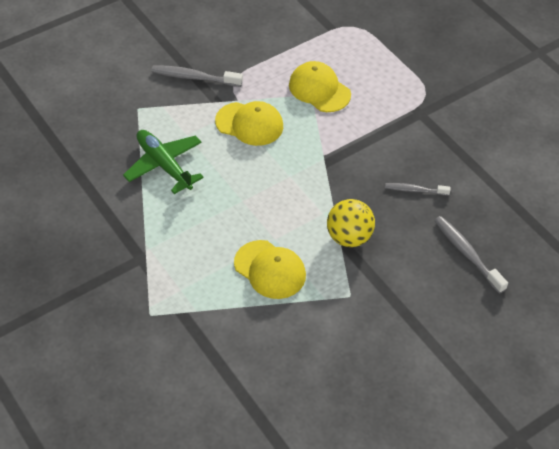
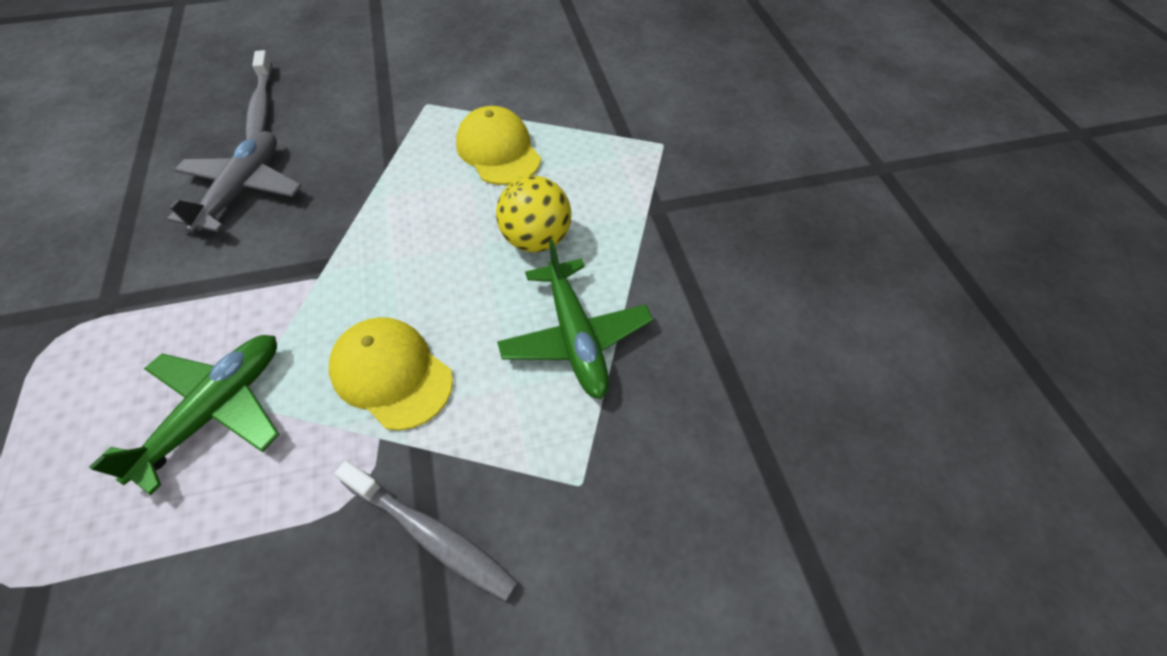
camera: 160 degrees left, 5 degrees up
yellow cap [289,61,351,112] -> green plane [89,335,279,495]
yellow ball [327,199,375,247] -> yellow ball moved to [496,176,571,252]
grey toothbrush [385,183,451,195] -> grey plane [167,131,302,233]

